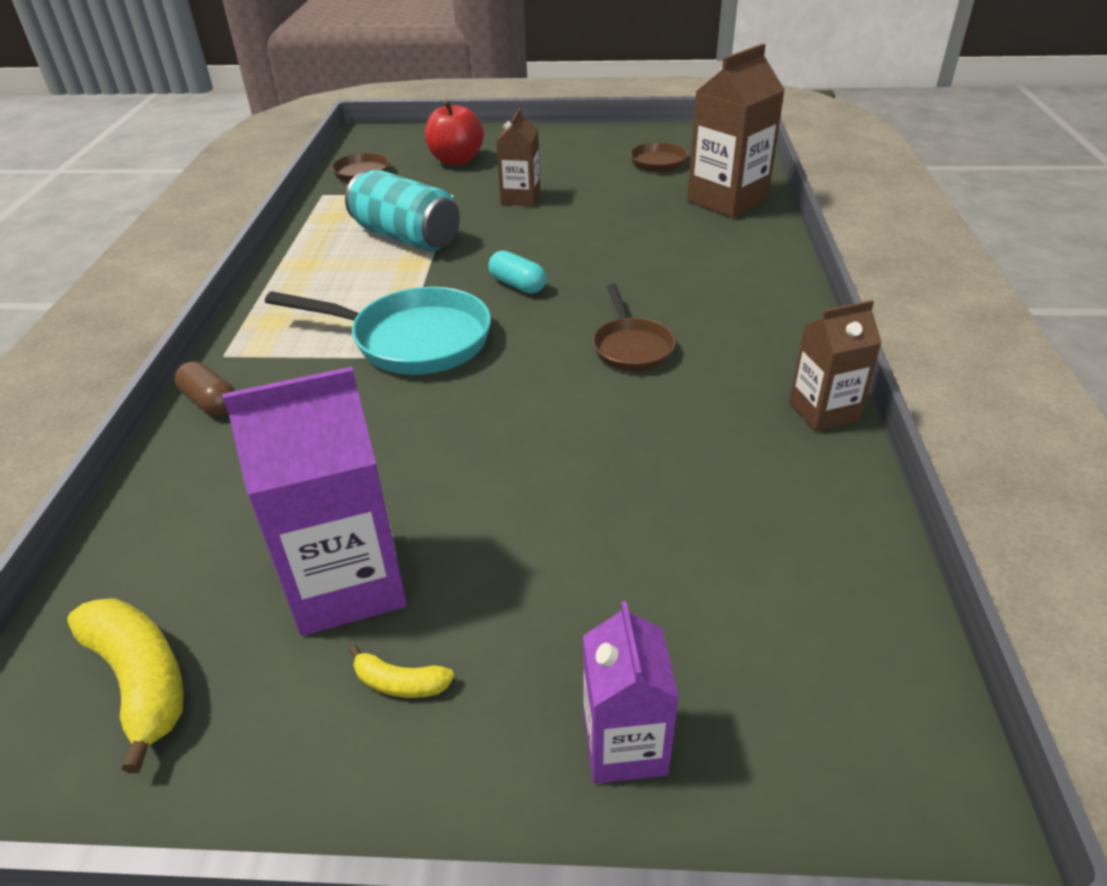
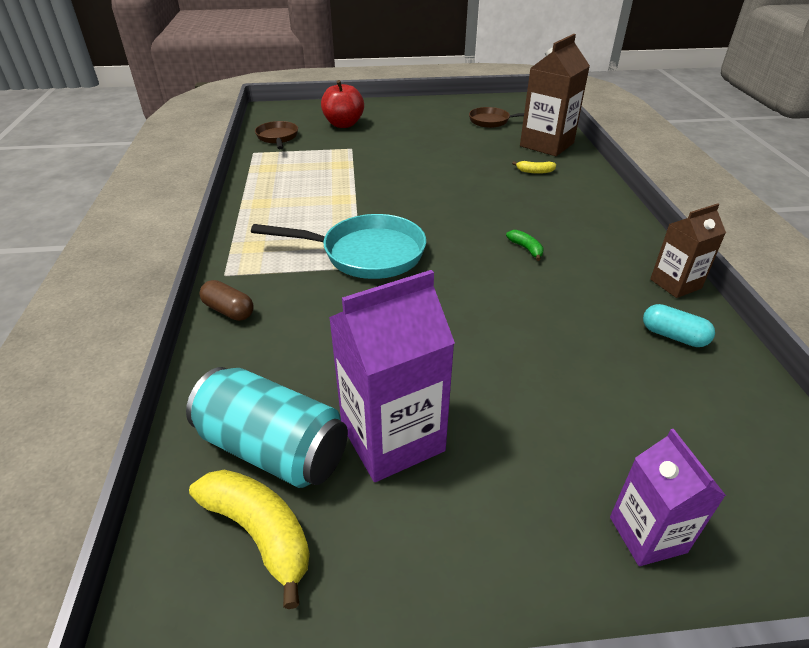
camera: 10 degrees left, 0 degrees up
turquoise can [345,169,460,252] -> turquoise can moved to [186,367,348,488]
yellow banana [349,645,454,698] -> yellow banana moved to [512,161,556,174]
turquoise capsule [488,251,546,294] -> turquoise capsule moved to [643,304,715,347]
brown carton [496,108,540,206] -> none
brown pan [593,284,676,372] -> green banana [506,230,544,261]

